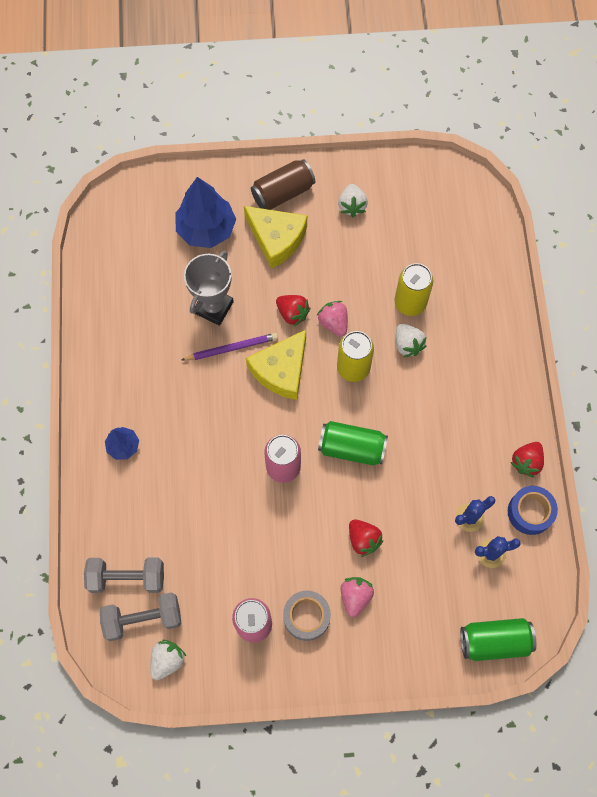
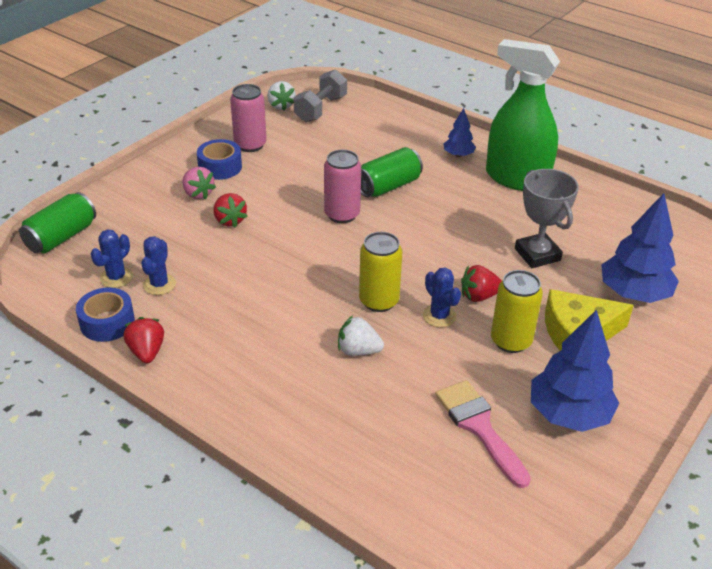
camera: 130 degrees right, 30 degrees down
grey dumbbell [84,557,164,593] -> none
purple pencil [181,333,278,361] -> none
yellow cheese [246,330,306,400] -> none
brown can [251,159,315,210] -> none
grey tape [283,591,331,641] -> blue tape [197,139,242,180]
pink strawberry [317,301,348,337] -> blue cactus [423,268,461,328]
green can [318,421,388,465] -> green can moved to [361,147,423,197]
white strawberry [338,184,368,217] -> blue tree [531,309,619,432]
red strawberry [349,519,384,557] -> red strawberry turned 120 degrees counterclockwise [214,193,248,227]
yellow can [394,263,433,316] -> yellow can moved to [491,270,543,353]
none -> pink brush [435,380,531,488]
none -> green spray bottle [486,39,560,191]

